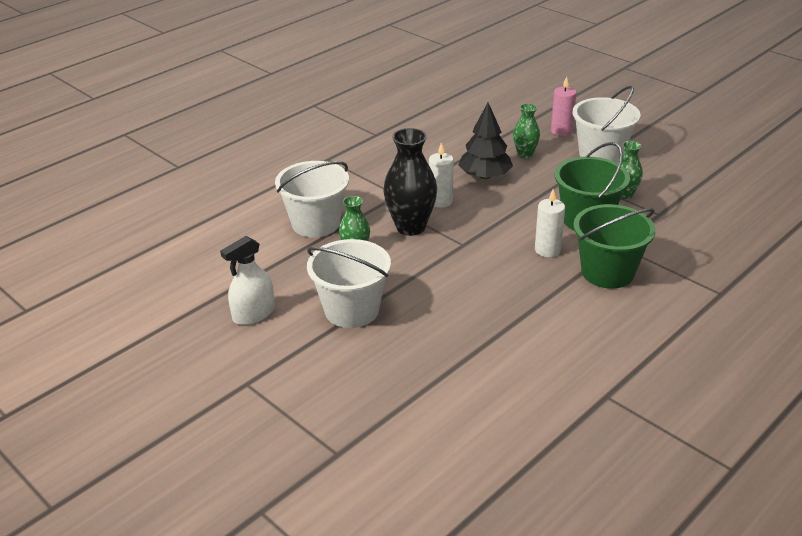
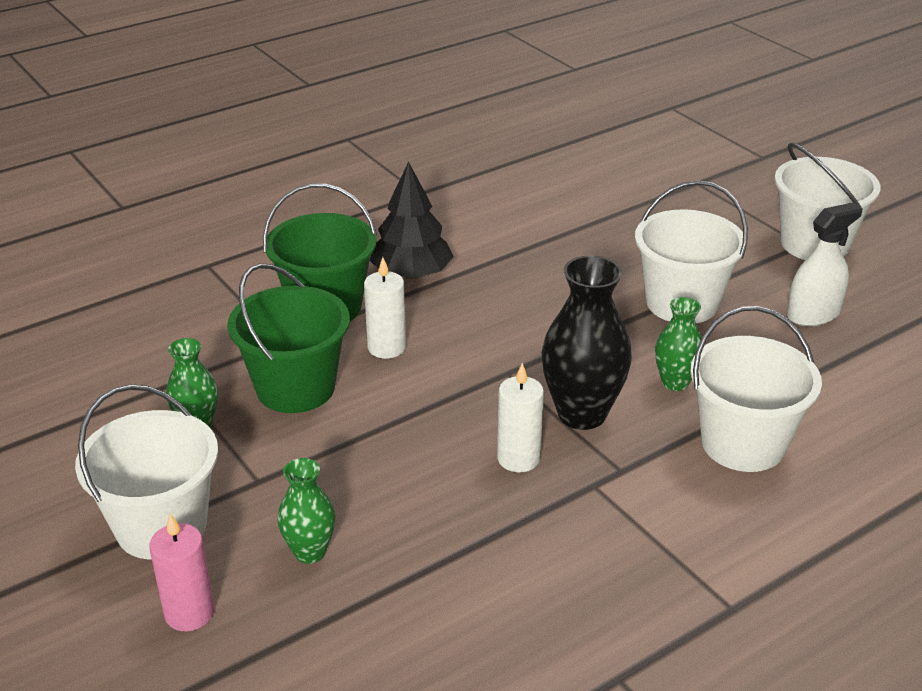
camera: 170 degrees left, 0 degrees up
black tree [459,103,513,179] -> black tree moved to [369,162,454,279]
none -> white bucket [775,143,881,260]

